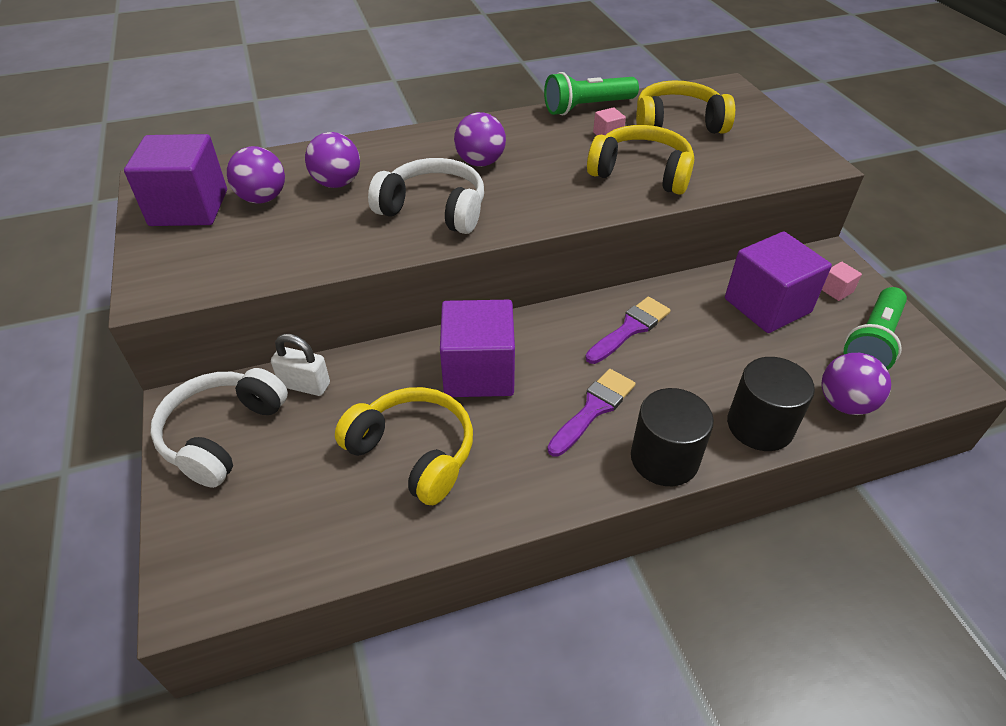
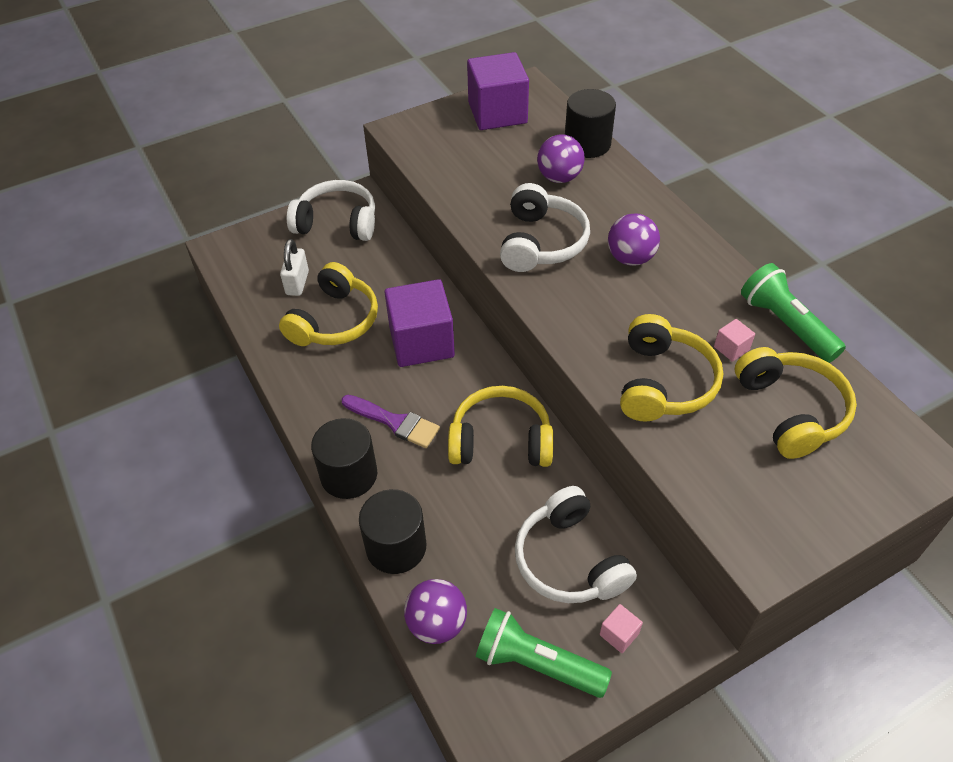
camera: 80 degrees right, 5 degrees up
purple ball [227,146,285,204] -> none
white padlock [271,334,330,396] -> white padlock moved to [280,239,309,296]
purple brush [585,297,671,364] -> yellow headphones [448,386,553,467]
purple cube [725,232,832,333] -> white headphones [515,486,637,603]
none -> black cylinder [565,89,616,158]

